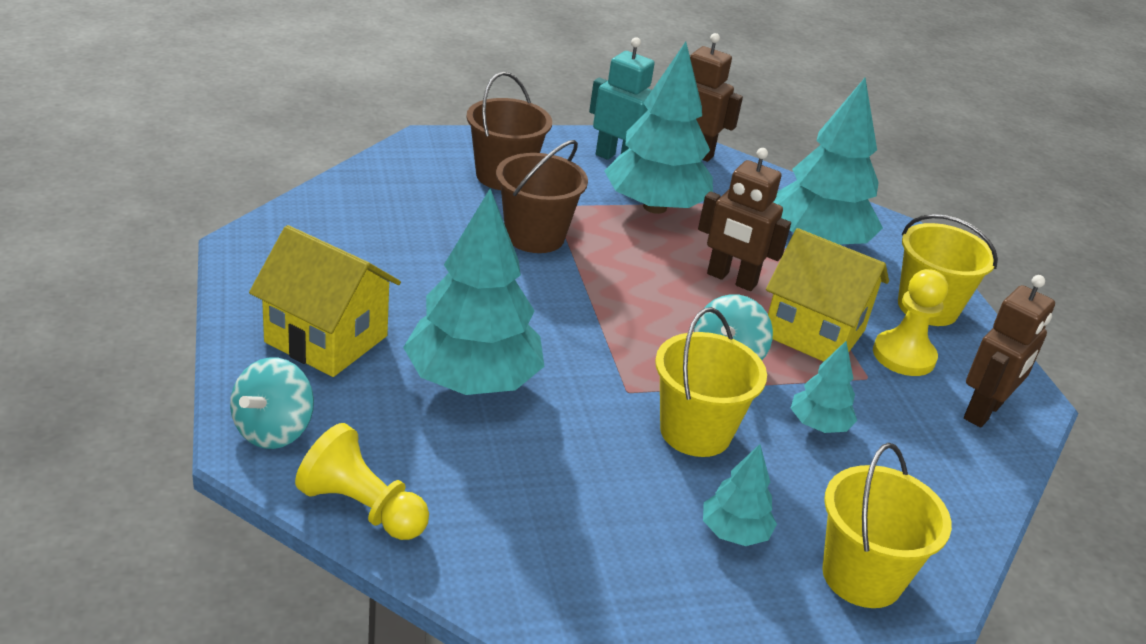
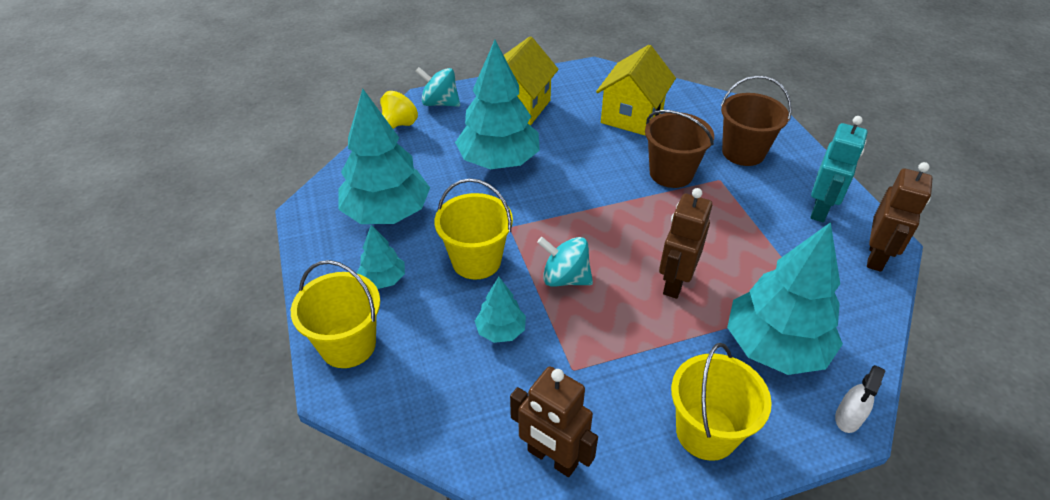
camera: 90 degrees right, 10 degrees up
turquoise tree [604,42,713,214] -> turquoise tree moved to [339,89,430,224]
yellow house [766,228,889,362] -> yellow house moved to [596,45,676,136]
yellow pawn [873,269,948,376] -> none
none -> white spray bottle [835,365,886,433]

